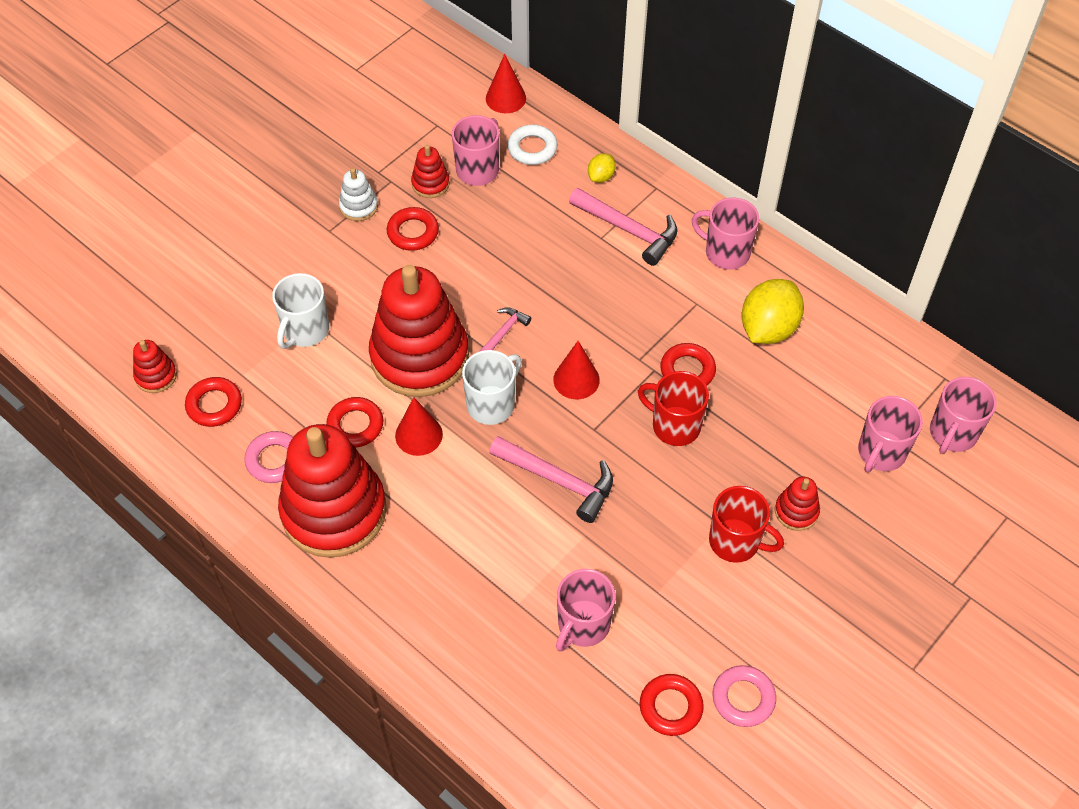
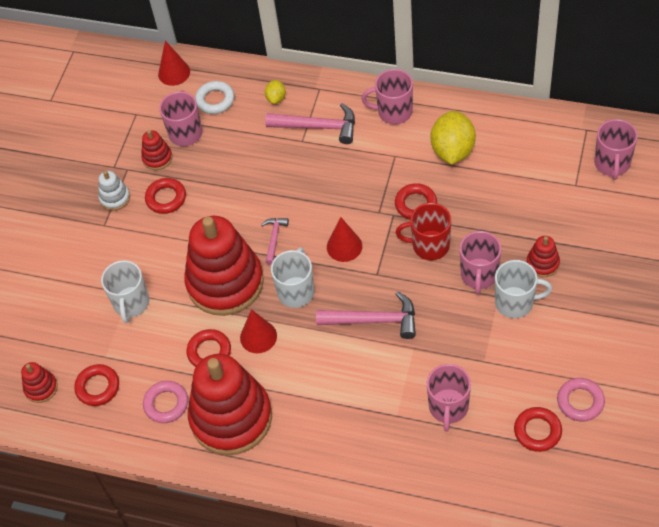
camera: 20 degrees left, 0 degrees up
red mug [709,486,784,563] -> white mug [495,260,552,319]
pink mug [858,396,923,472] -> pink mug moved to [460,231,501,294]

